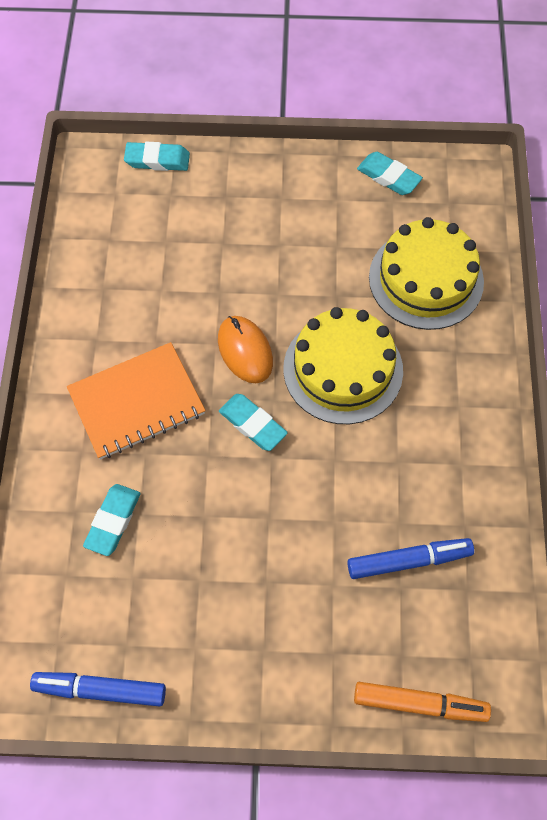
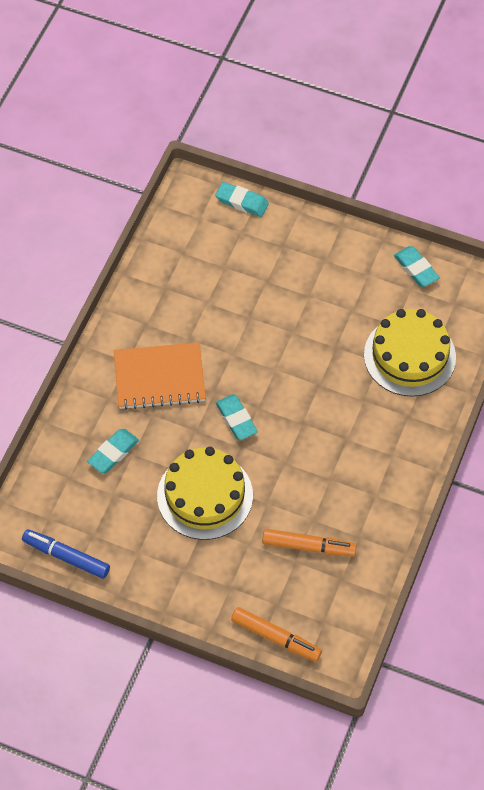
camera: 20 degrees right, 5 degrees down
orange mouse [218,316,273,383] -> none
yellow cake [283,307,403,424] -> yellow cake moved to [157,447,253,540]
blue marker [347,538,474,579] -> orange marker [262,529,357,556]

